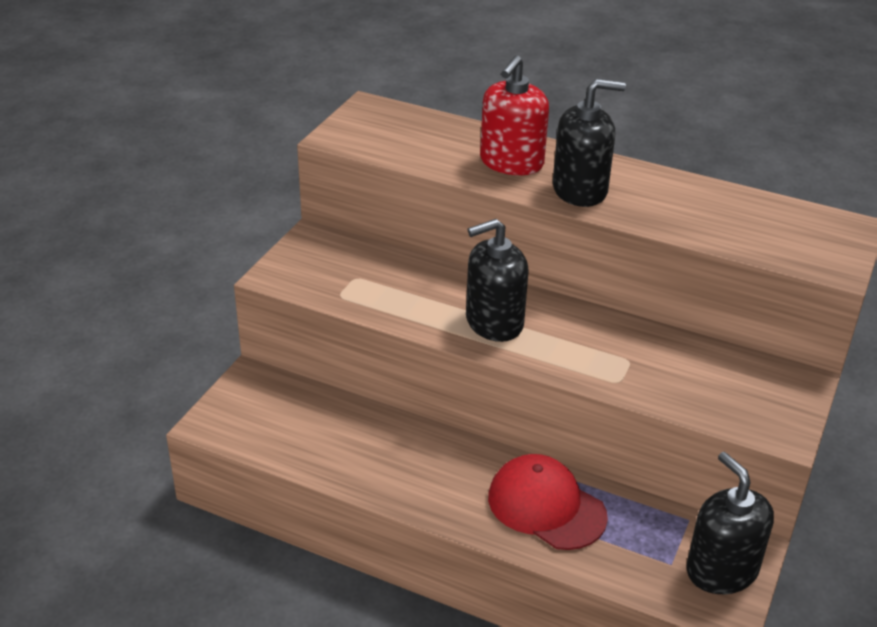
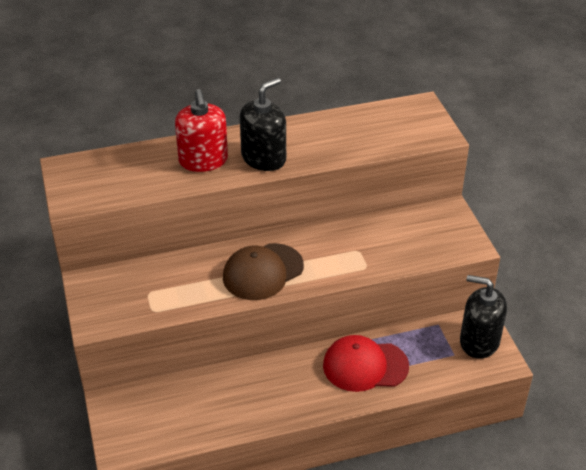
camera: 40 degrees left, 5 degrees up
black soap dispenser [466,219,529,342] -> brown cap [223,243,304,300]

